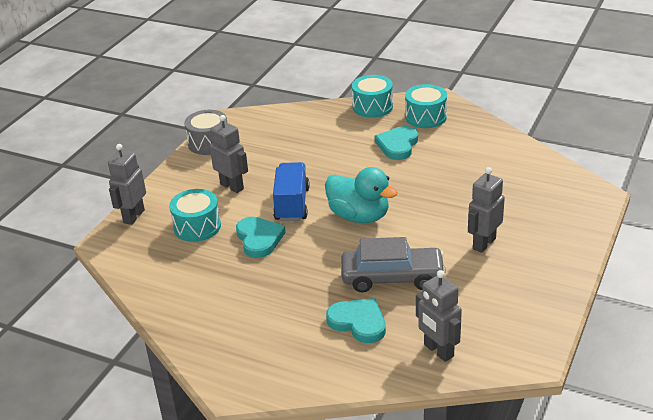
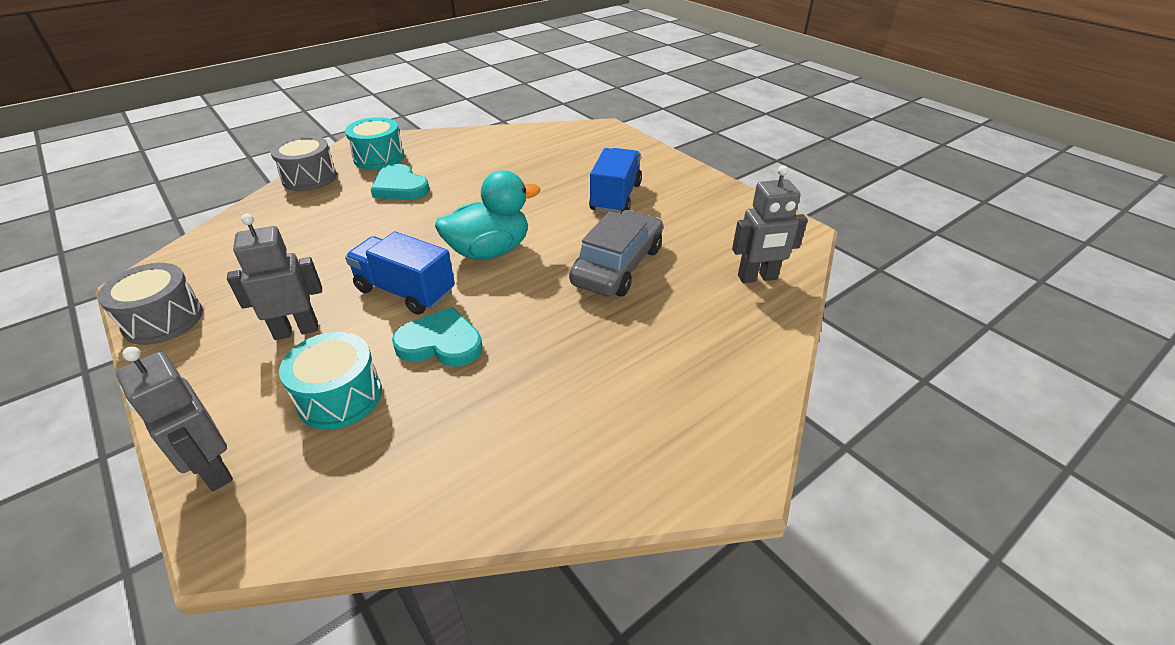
camera: 65 degrees left, 5 degrees up
turquoise heart [326,298,386,343] -> none
turquoise drum [352,75,393,118] -> grey drum [270,136,337,191]
grey robot [468,167,505,253] -> blue truck [589,148,642,214]

